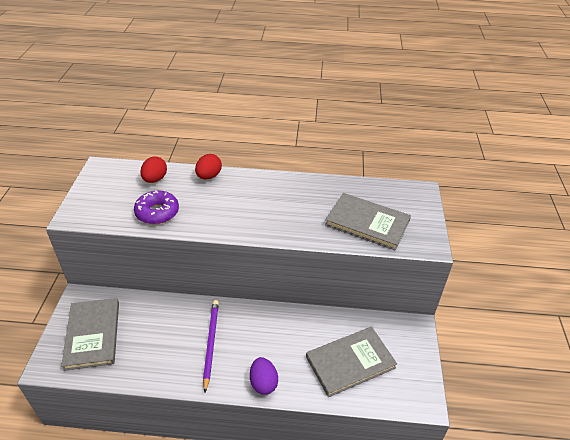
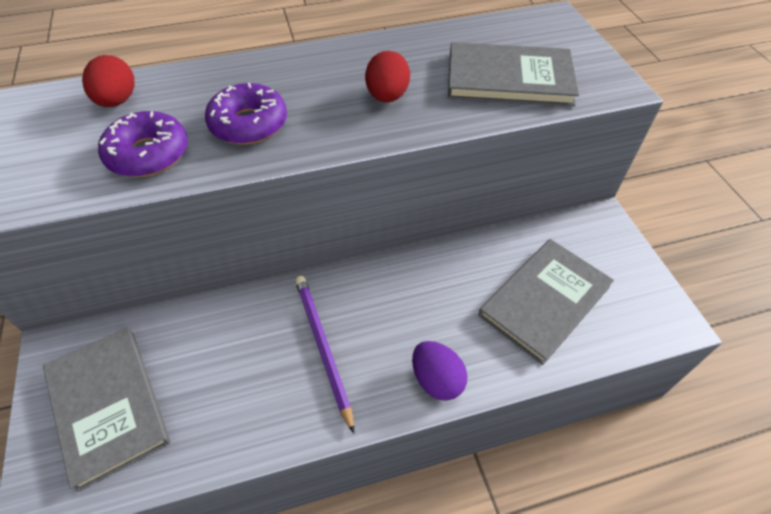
camera: 20 degrees left, 10 degrees up
red egg [195,154,222,179] -> red egg moved to [365,51,410,102]
none -> purple donut [205,83,287,144]

